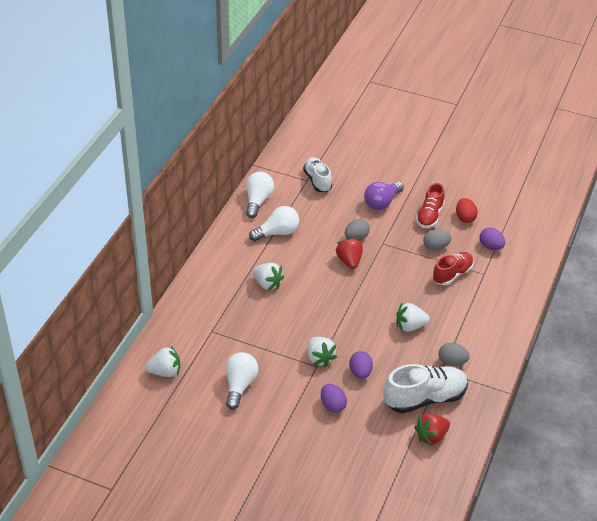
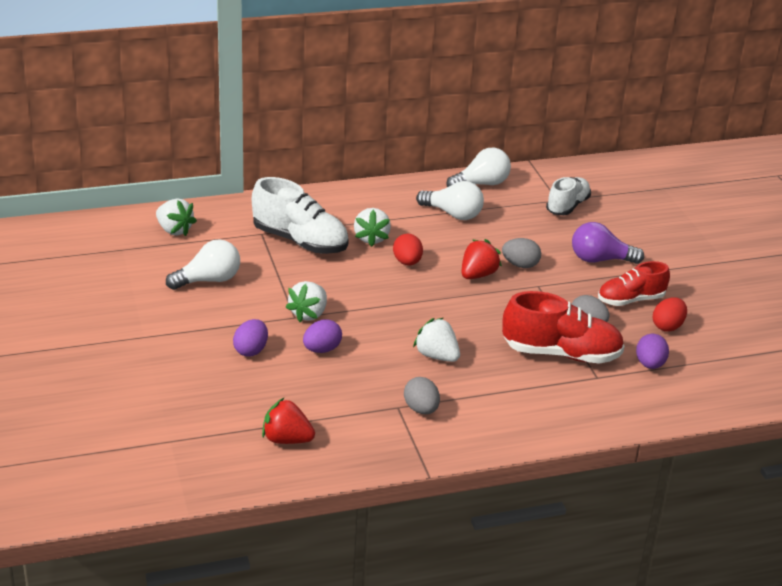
camera: 50 degrees right, 10 degrees down
white shoe [383,364,468,413] -> white shoe moved to [252,177,349,254]
red shoe [433,252,474,285] -> red shoe [502,291,625,364], size x1.54
none -> red egg [393,234,423,266]

